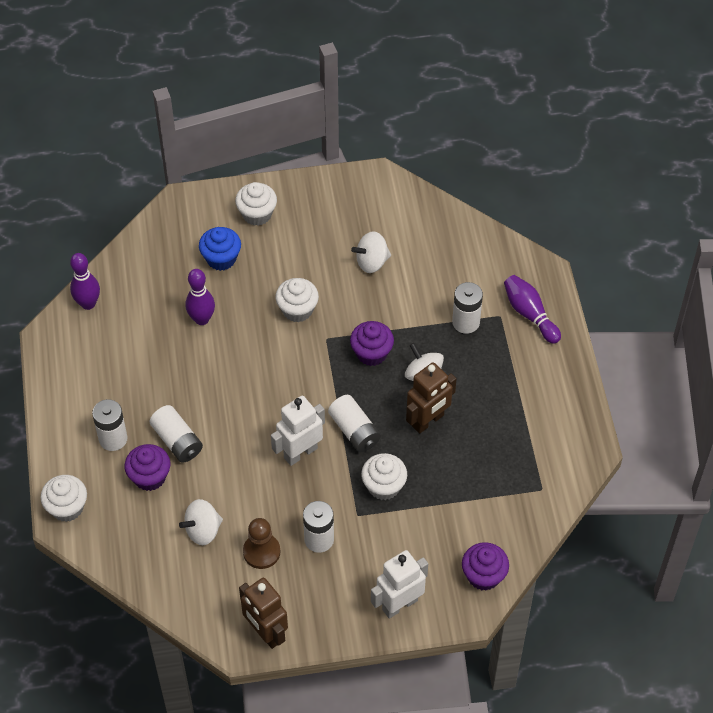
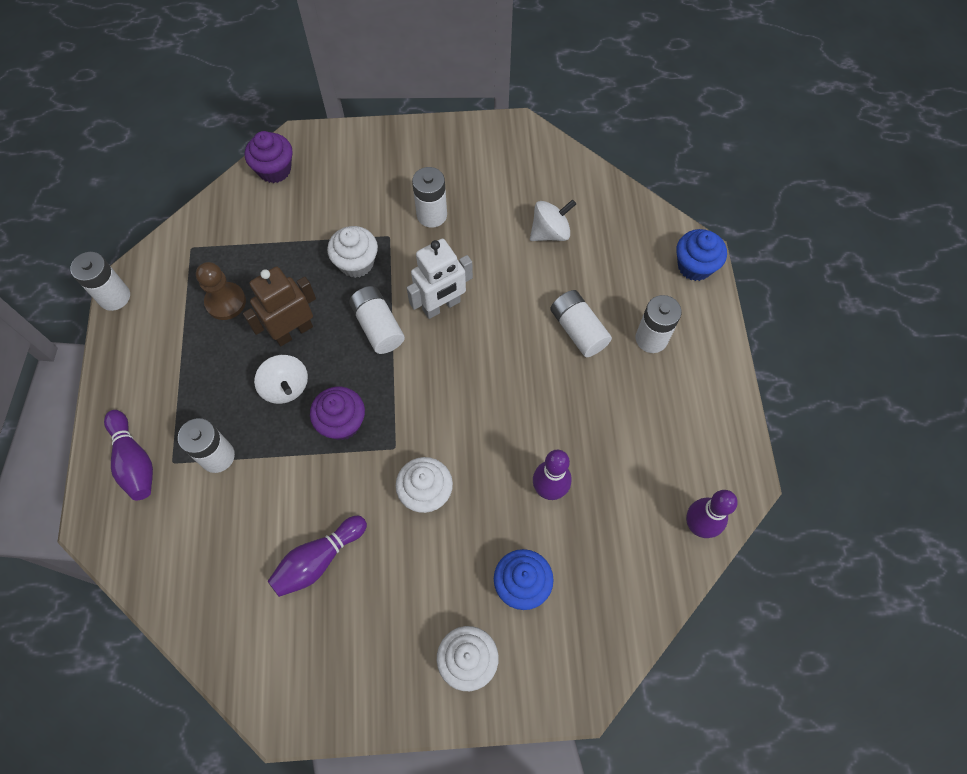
camera: 175 degrees left, 10 degrees up
white cupcake [41,475,87,522] -> blue cupcake [676,229,727,281]
purple cupcake [125,444,170,491] -> none
brown robot [239,578,288,649] -> none
brown pawn [243,518,280,569] -> brown pawn moved to [196,262,246,320]
white spinning top [351,231,391,273] -> purple bowling pin [268,516,367,597]
white robot [371,550,428,619] -> none
none -> white battery [70,252,130,311]

